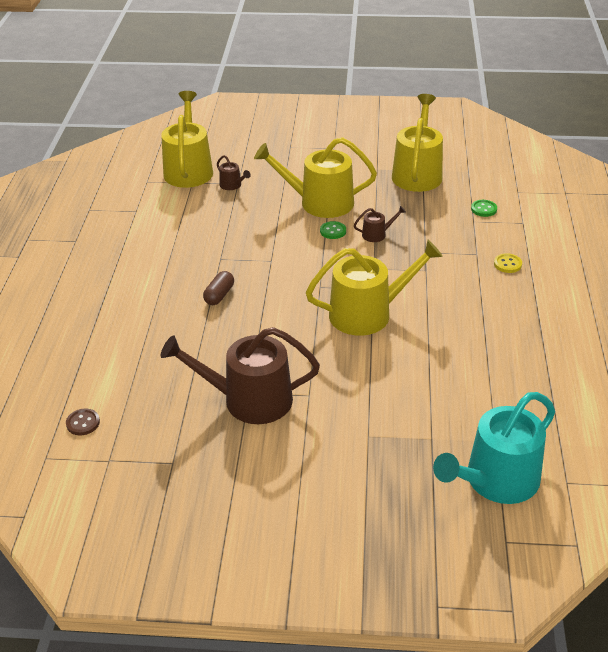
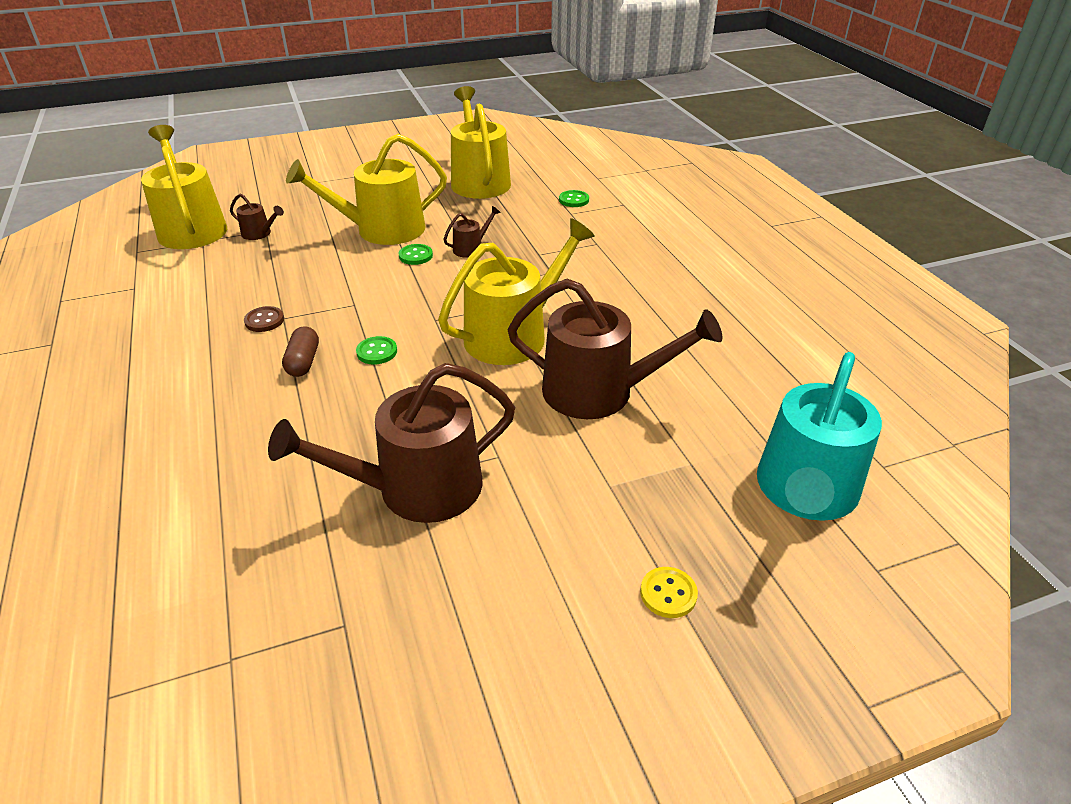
camera: 25 degrees left, 0 degrees up
brown button [66,409,100,435] -> brown button moved to [244,306,284,332]
yellow button [494,253,522,273] -> yellow button moved to [640,567,698,618]
none -> green button [356,336,397,365]
none -> brown watering can [507,279,722,419]

